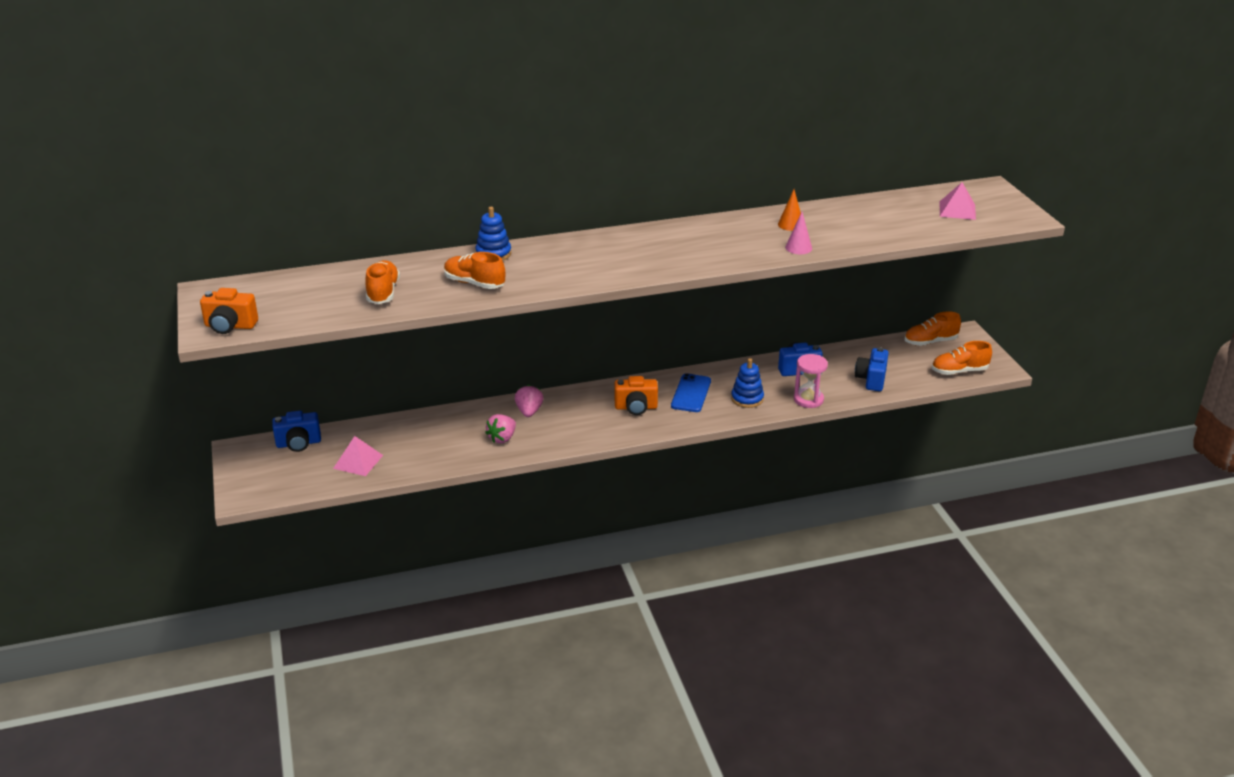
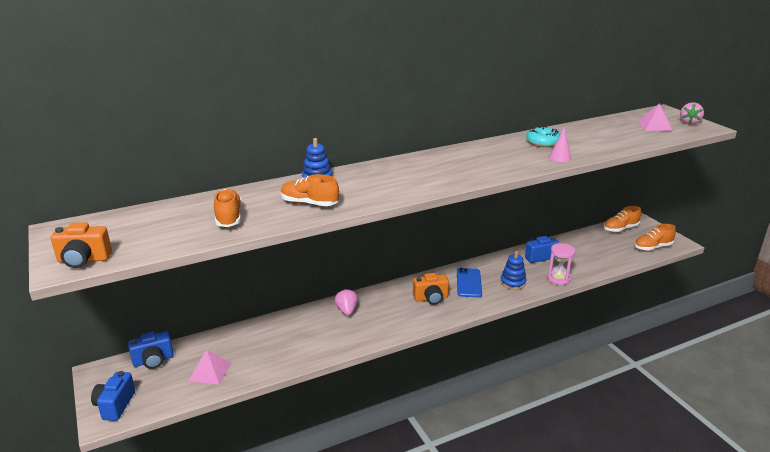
camera: 10 degrees left, 5 degrees down
pink strawberry [485,414,516,444] -> pink strawberry moved to [680,102,704,124]
orange cone [778,189,801,231] -> turquoise donut [526,126,560,147]
blue camera [855,347,889,391] -> blue camera moved to [91,371,135,421]

